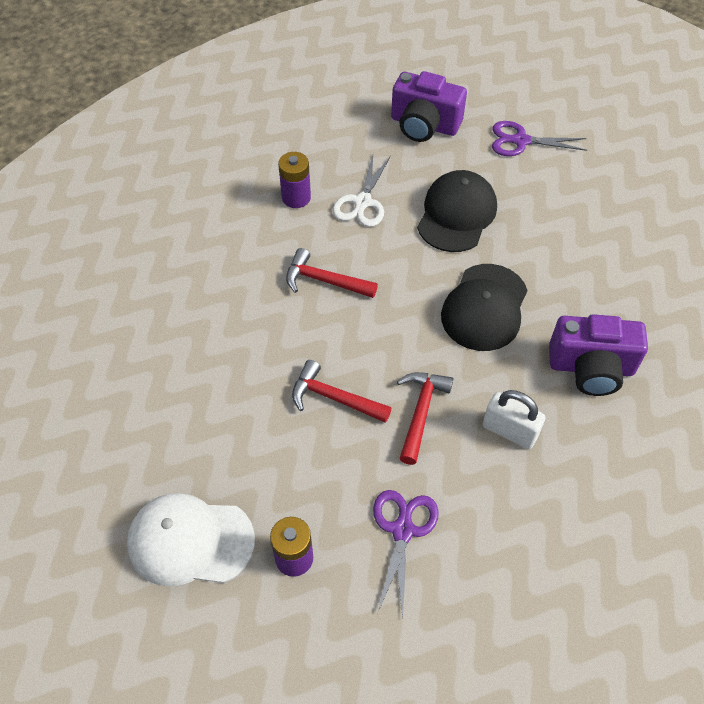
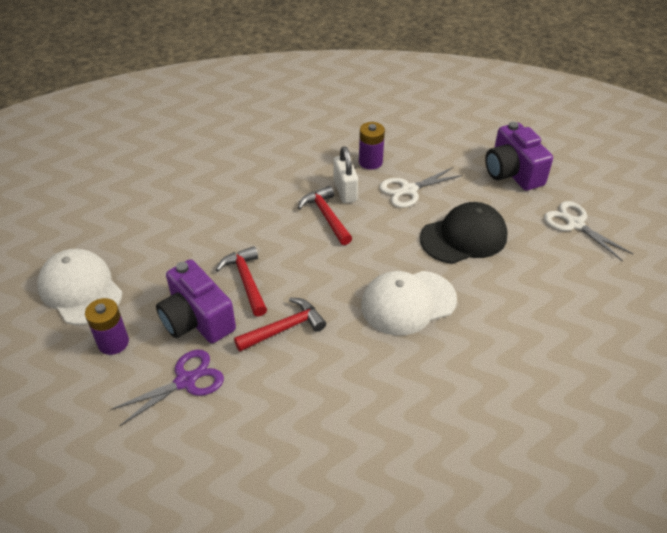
camera: 45 degrees right, 10 degrees down
black cap [441,264,528,351] -> white cap [361,271,457,335]
white padlock [483,390,545,449] -> white padlock moved to [334,146,358,203]
purple scissors [492,121,587,156] -> white scissors [544,201,633,262]
purple camera [549,314,648,396] -> purple camera moved to [156,259,236,343]

